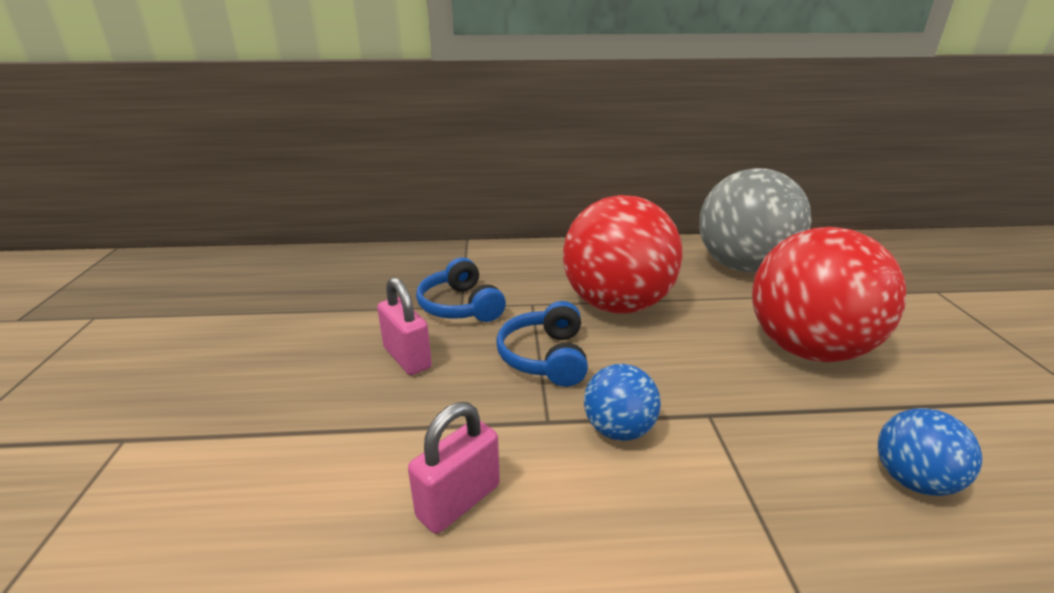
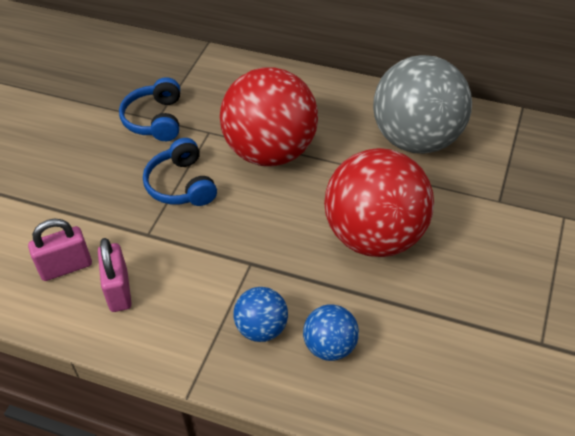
camera: 25 degrees right, 20 degrees up
pink padlock [377,277,432,375] -> pink padlock moved to [98,238,132,312]
blue headphones [496,301,588,387] -> blue headphones turned 45 degrees counterclockwise [143,138,217,206]
blue ball [584,364,661,441] -> blue ball moved to [233,287,288,342]

